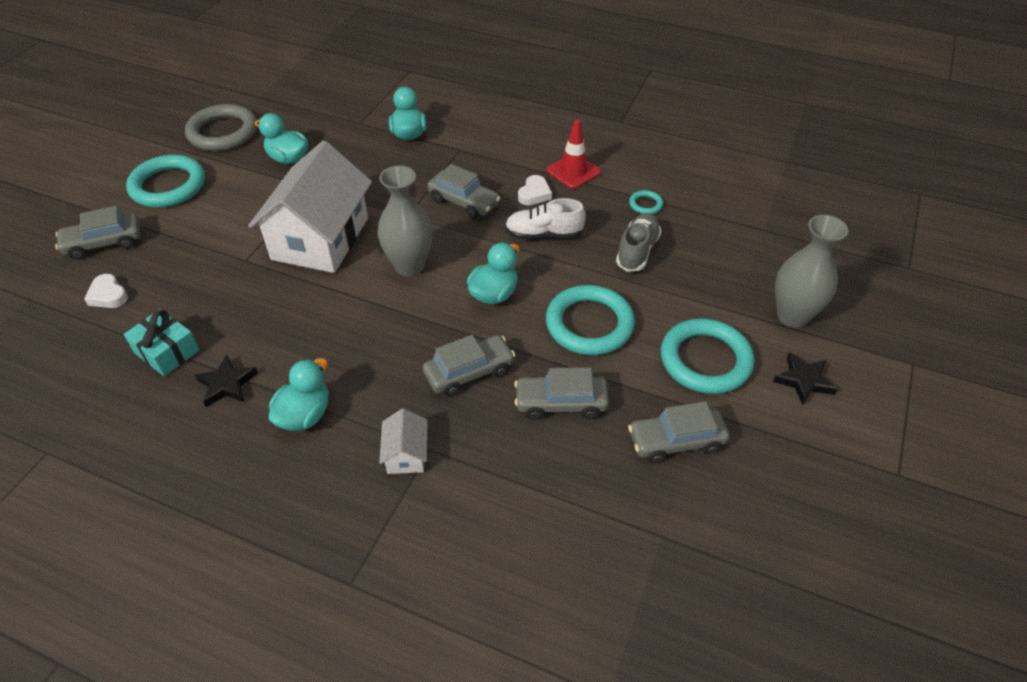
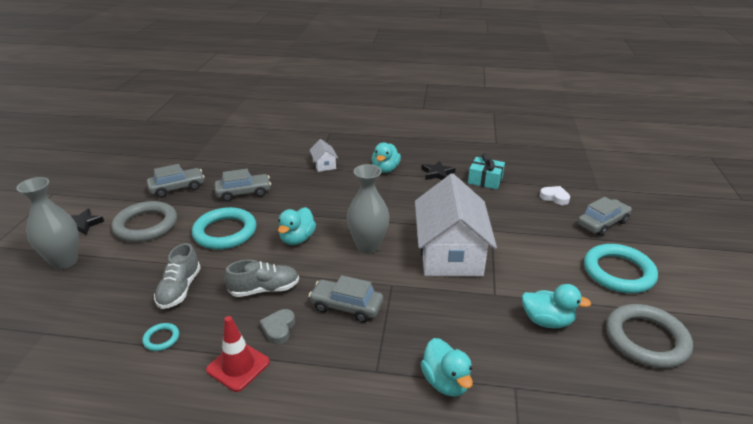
camera: 165 degrees right, 15 degrees down
grey car [423,335,515,397] -> none
white shoe [505,198,586,239] -> grey shoe [224,260,299,297]
white heart [518,175,552,205] -> grey heart [260,309,295,344]
turquoise ring [661,318,755,394] -> grey ring [112,201,177,242]

